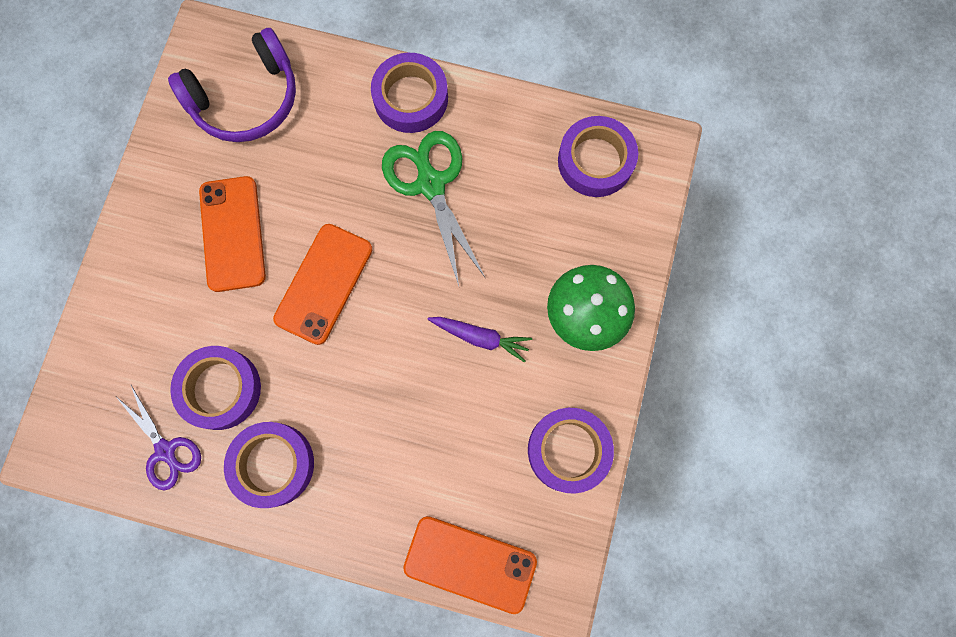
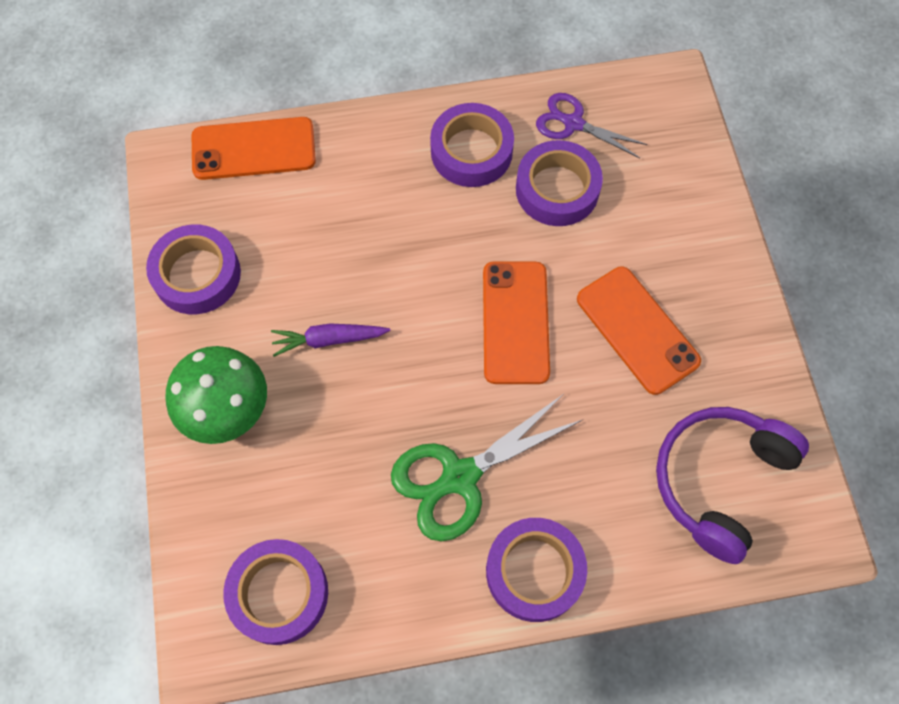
camera: 155 degrees right, 10 degrees down
green scissors [382,131,486,286] -> green scissors turned 105 degrees clockwise [391,394,582,541]

